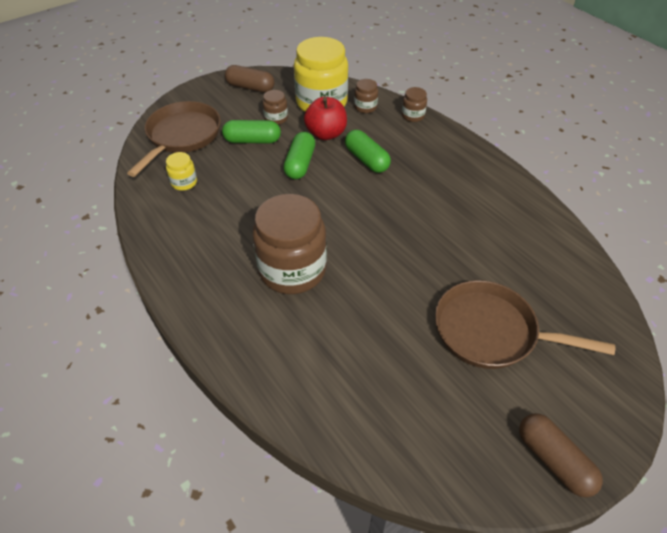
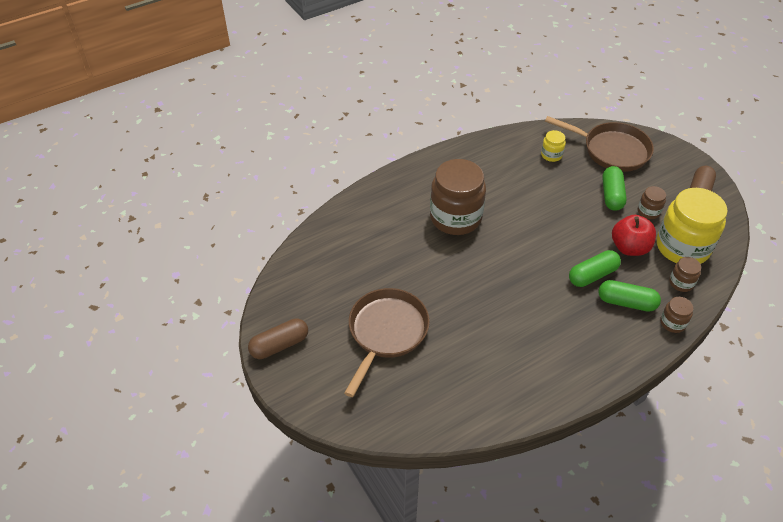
camera: 95 degrees right, 0 degrees up
green capsule [284,132,315,179] -> green capsule moved to [598,280,661,312]

